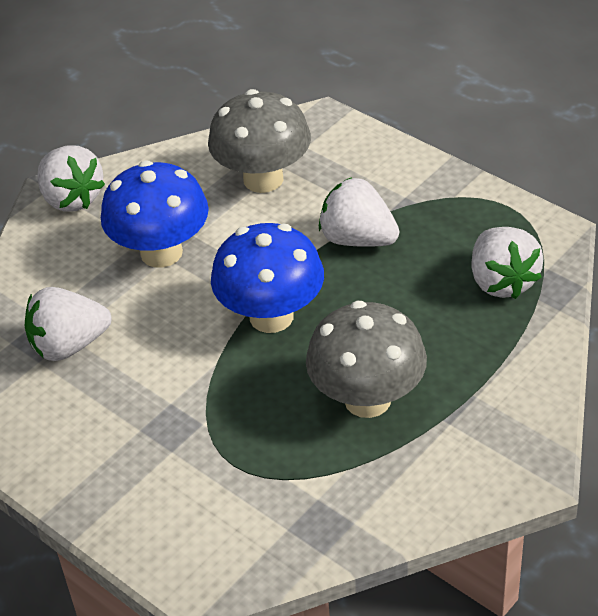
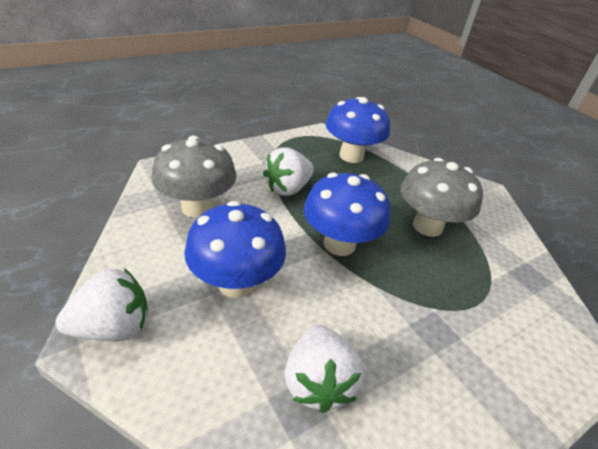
camera: 80 degrees left, 5 degrees down
white strawberry [471,227,543,299] -> blue mushroom [326,97,390,163]

